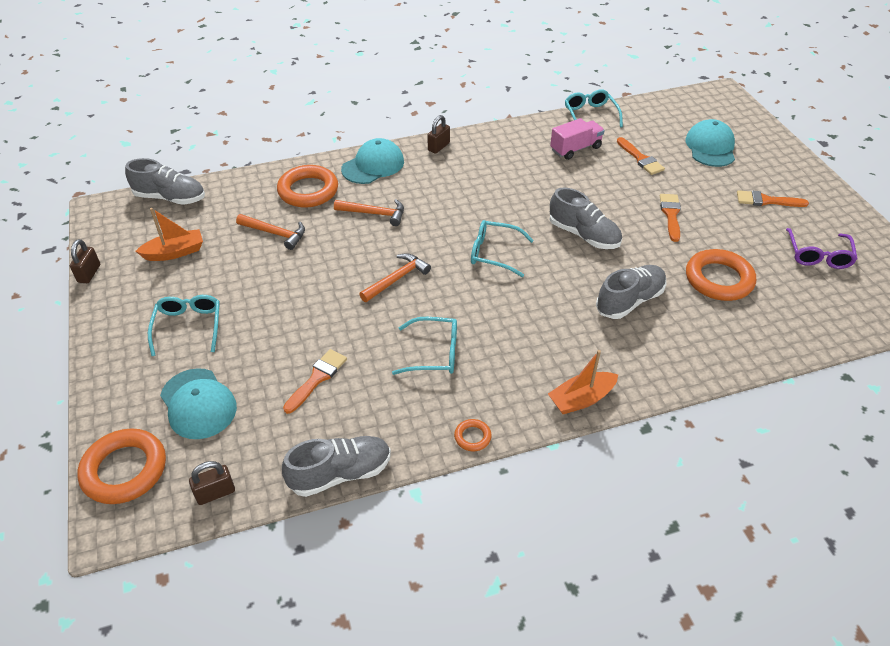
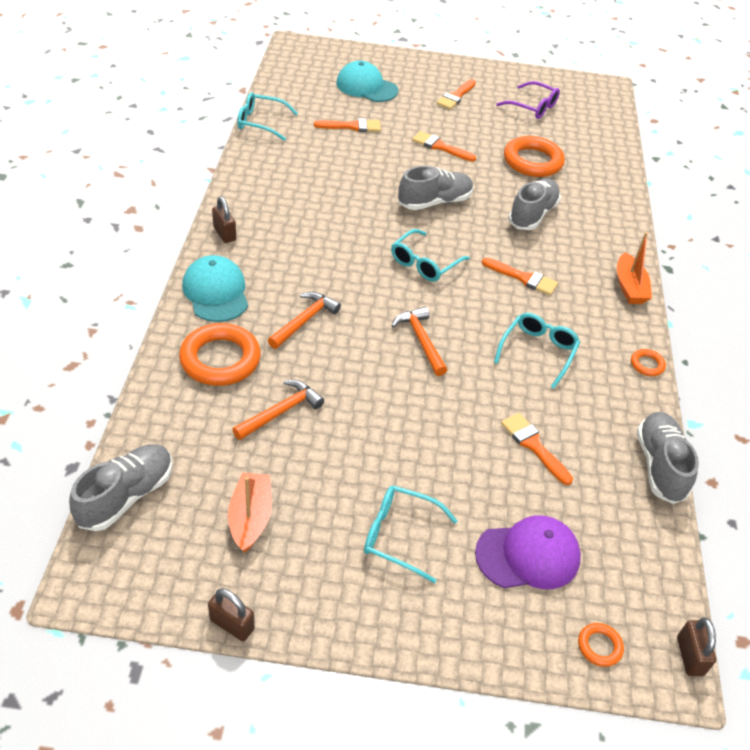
camera: 70 degrees left, 0 degrees up
orange ring [77,428,166,504] -> orange ring [578,623,624,667], size x0.46
turquoise cap [160,368,237,439] -> purple cap [475,515,581,589]
brown padlock [189,461,235,505] -> brown padlock moved to [677,617,716,676]
pink truck [550,118,605,160] -> none
grey shoe [596,265,667,319] -> grey shoe turned 45 degrees clockwise [508,178,561,230]
none -> orange brush [482,258,558,295]

